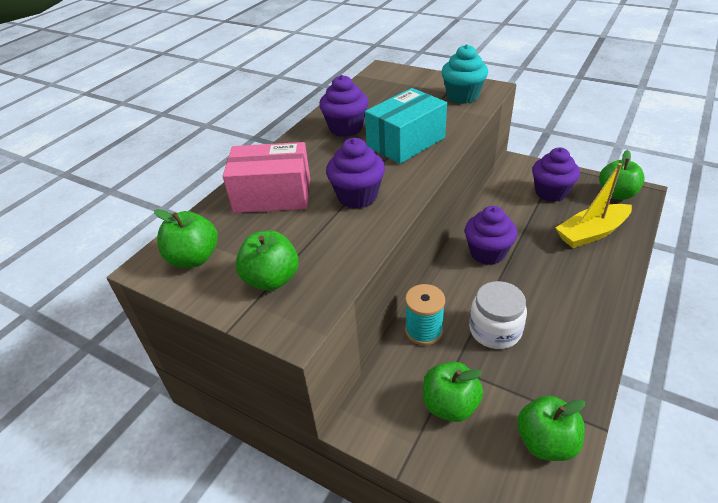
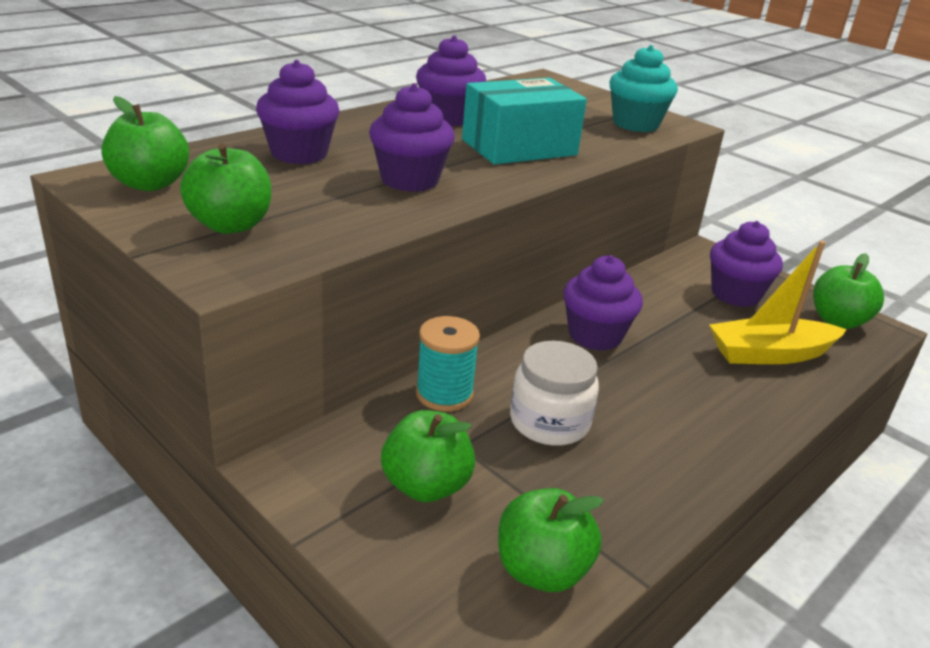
camera: 10 degrees right, 10 degrees down
pink box [223,142,310,213] -> purple cupcake [256,60,340,164]

